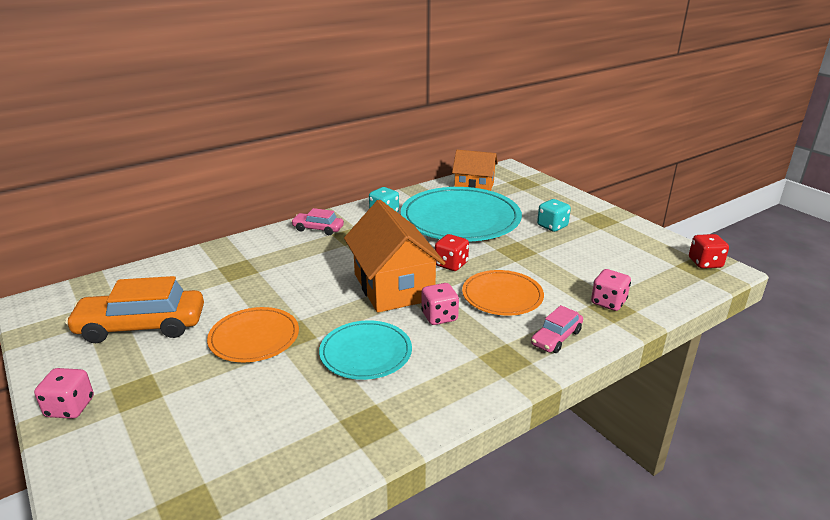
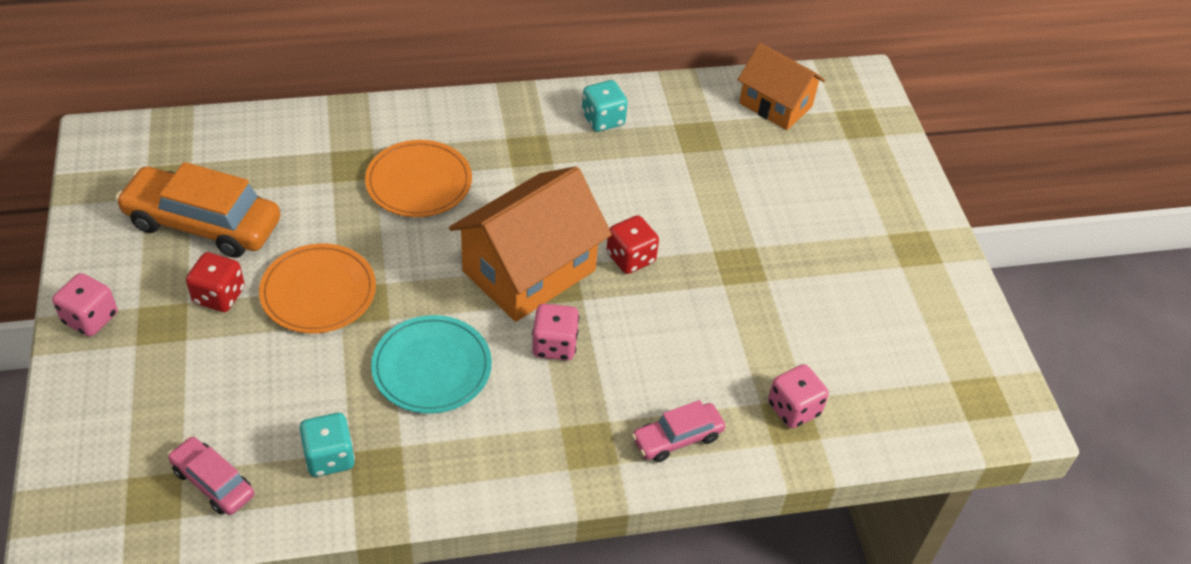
camera: 20 degrees right, 20 degrees up
pink car [291,208,344,235] -> pink car moved to [168,437,254,515]
orange house [344,200,445,313] -> orange house turned 45 degrees clockwise [449,166,612,322]
turquoise plate [401,187,522,242] -> none
orange plate [462,270,544,316] -> orange plate moved to [365,140,472,217]
turquoise dice [537,199,571,232] -> turquoise dice moved to [299,413,355,477]
red dice [689,234,729,269] -> red dice moved to [186,252,245,312]

